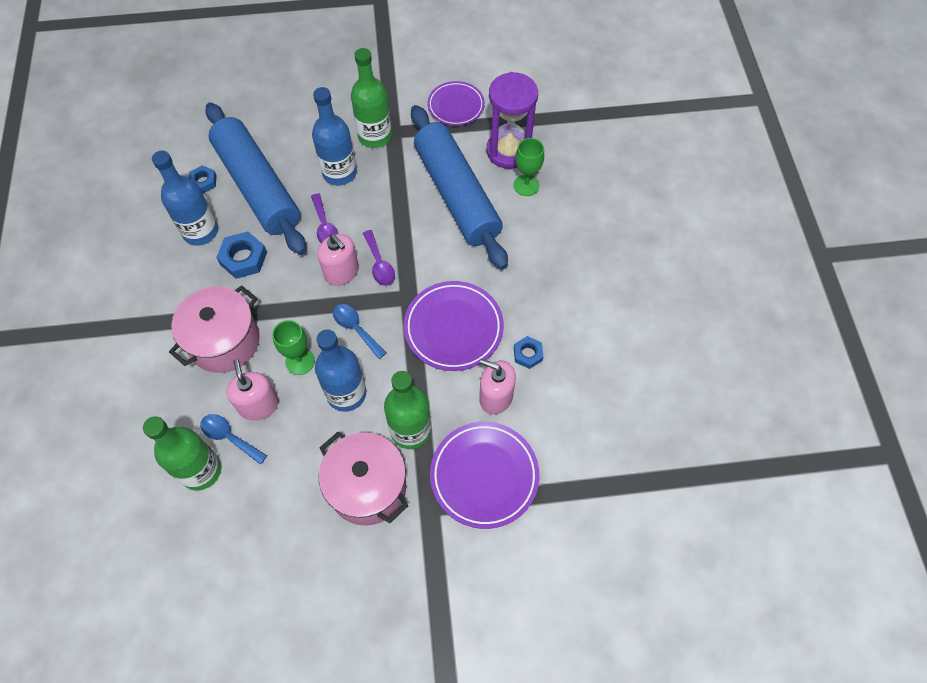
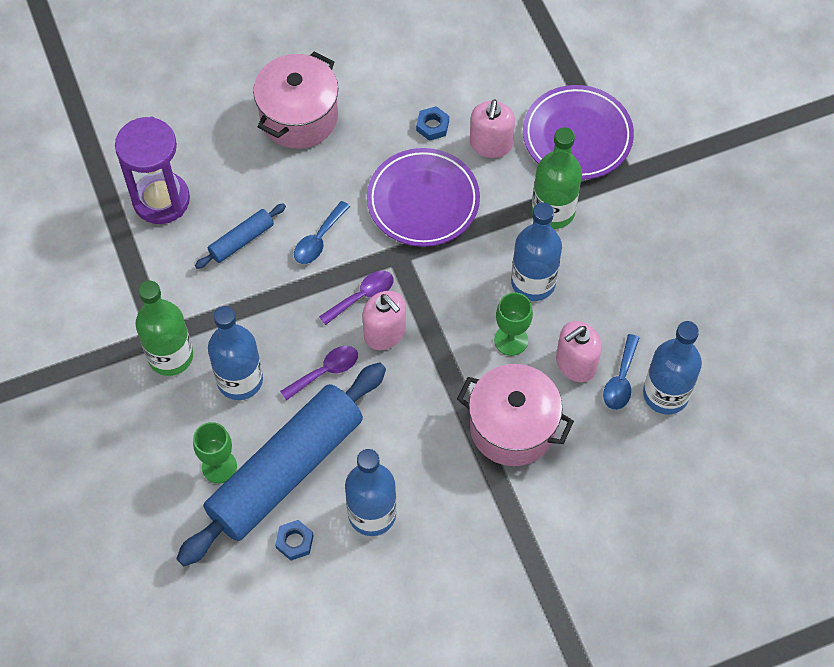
camera: 105 degrees left, 0 degrees up
green bottle [143,416,221,490] -> blue bottle [643,321,702,414]
blue nut [216,232,267,279] -> none
pink soap dispenser [317,234,359,286] -> pink soap dispenser turned 105 degrees clockwise [362,291,406,350]
pink pot [319,432,408,526] -> pink pot moved to [253,51,338,149]
blue spoon [333,304,386,359] -> blue spoon moved to [294,201,350,264]
blue rolling pin [411,105,508,270] -> blue rolling pin [195,203,286,269], size x0.42
purple plate [427,81,485,126] -> none
green goblet [514,138,544,196] -> green goblet moved to [193,422,237,483]

